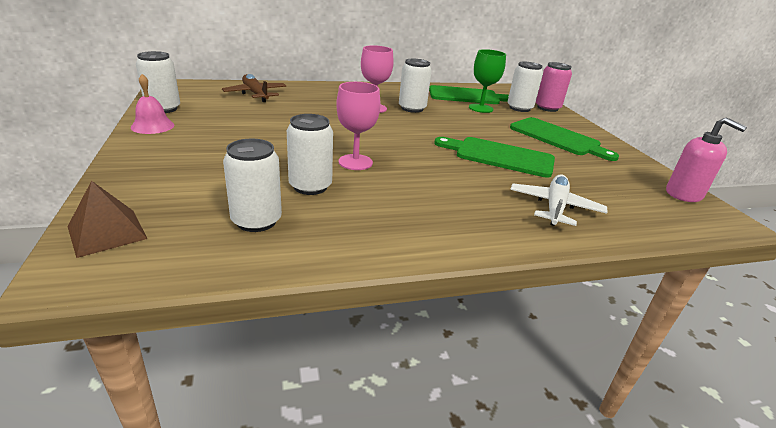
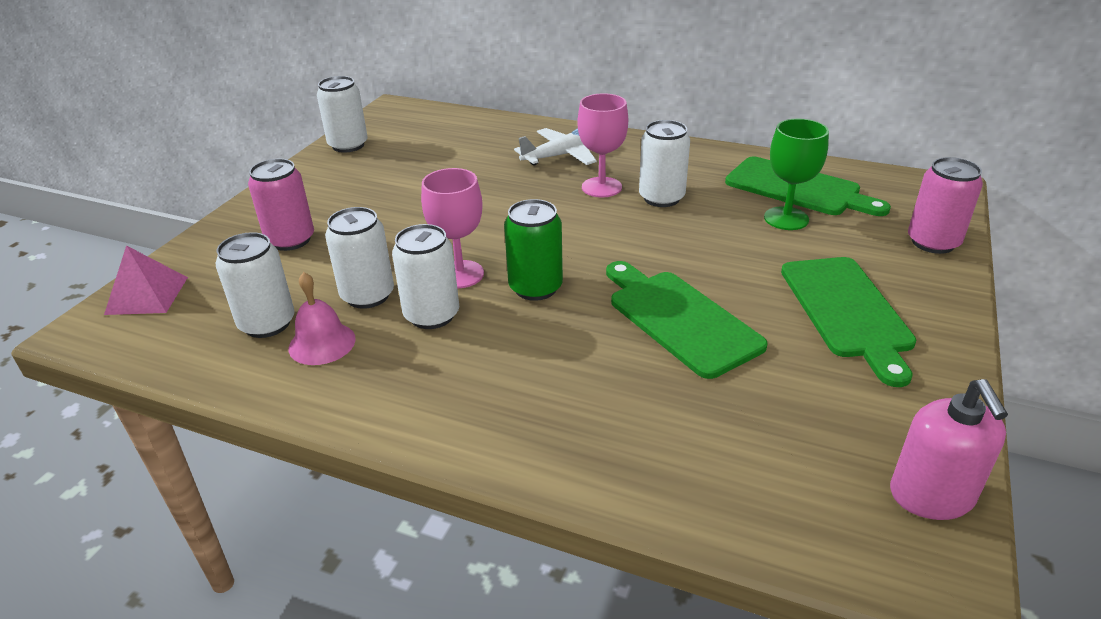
camera: 40 degrees right, 5 degrees up
brown pyramid [67,181,148,258] -> pink pyramid [104,246,188,315]
pink bell [131,74,174,134] -> pink bell moved to [289,272,356,365]
brown plane [222,74,286,102] -> none
white can [507,62,543,112] -> white can moved to [392,224,459,329]
white plane [510,175,607,226] -> white plane moved to [514,128,597,165]
none -> pink can [248,159,314,251]
none -> green can [504,199,563,301]

